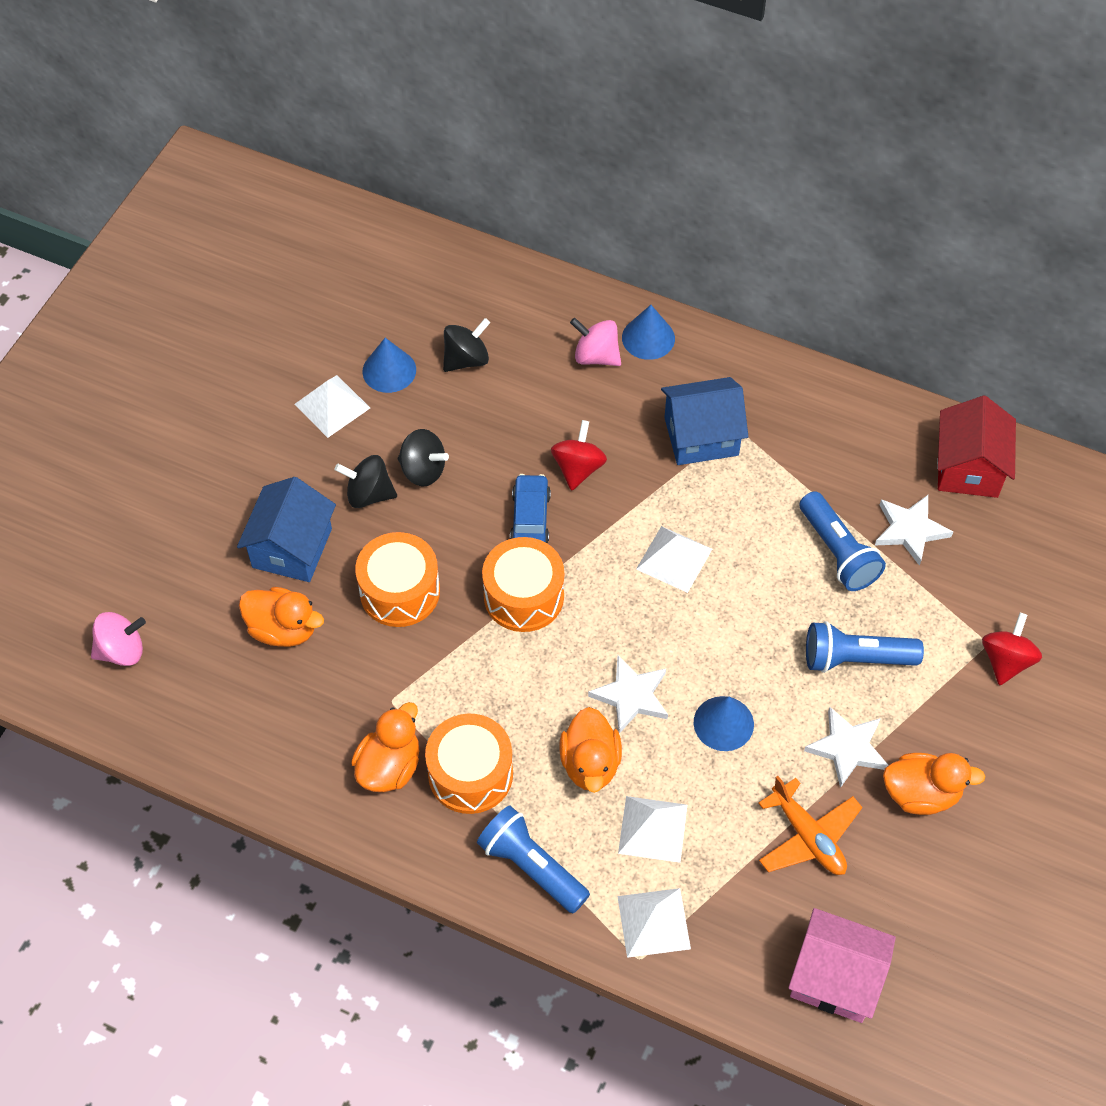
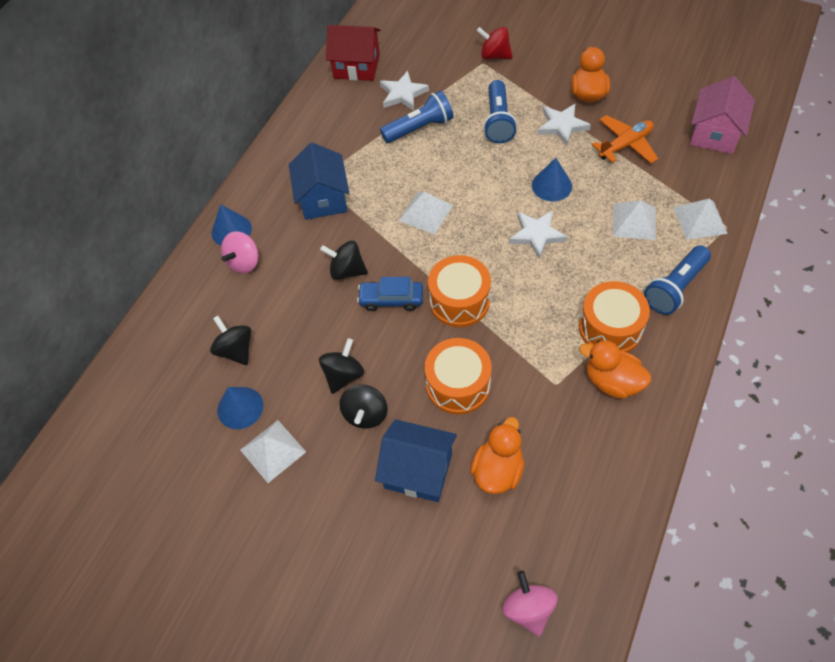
camera: 85 degrees left, 0 degrees up
red spinning top [551,420,607,491] -> black spinning top [320,241,368,280]
orange duck [559,707,622,793] -> none

